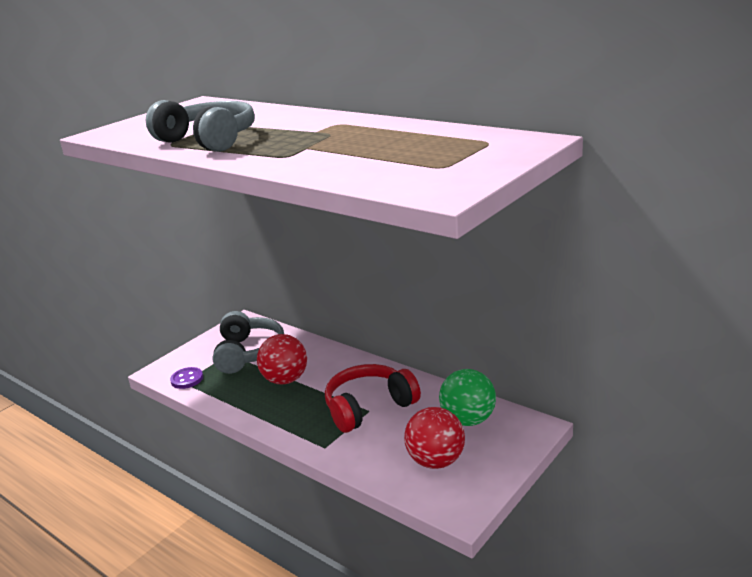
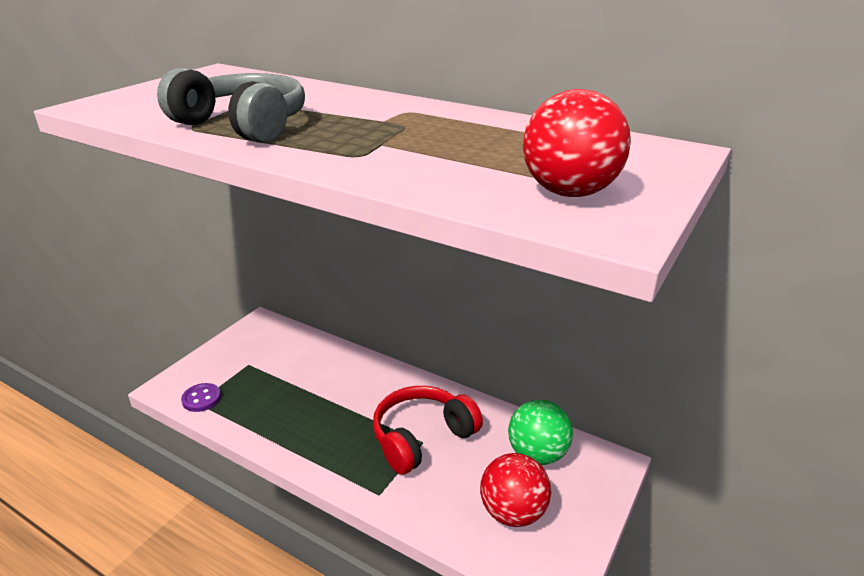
camera: 10 degrees left, 5 degrees up
grey headphones [212,311,284,374] -> none
red ball [257,334,307,384] -> red ball moved to [523,89,631,197]

